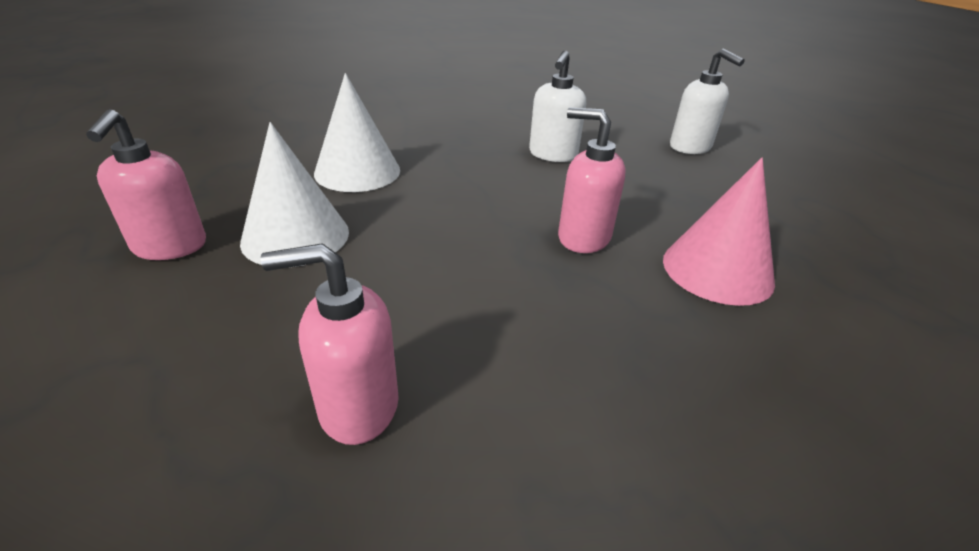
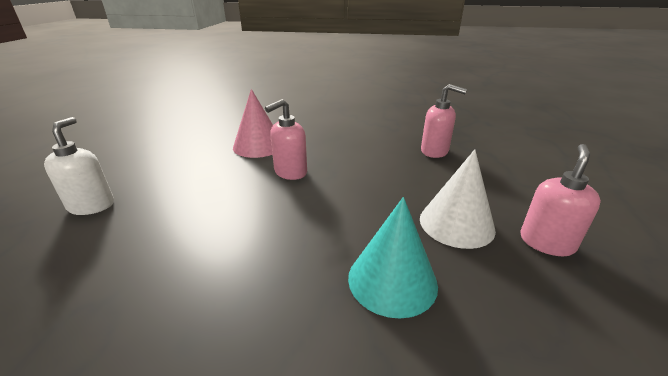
camera: 145 degrees left, 5 degrees down
white cone [314,73,400,192] -> turquoise cone [348,197,438,319]
white soap dispenser [529,50,586,162] -> none
pink soap dispenser [558,107,626,253] -> pink soap dispenser turned 75 degrees clockwise [265,99,307,180]

